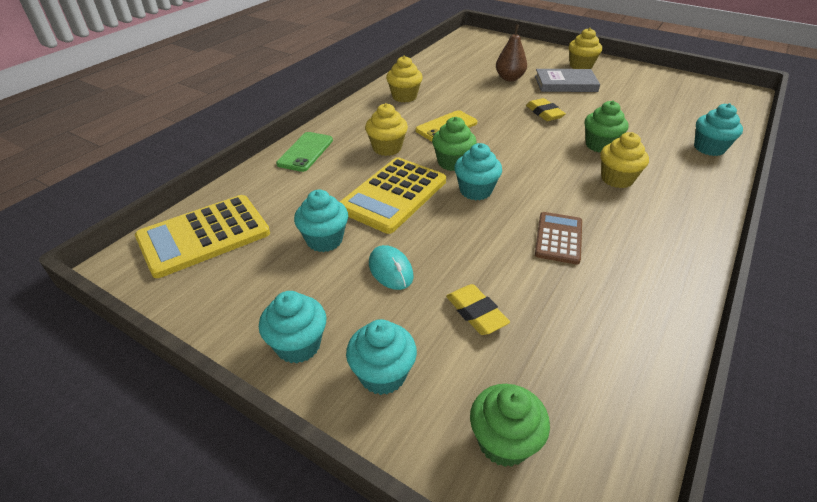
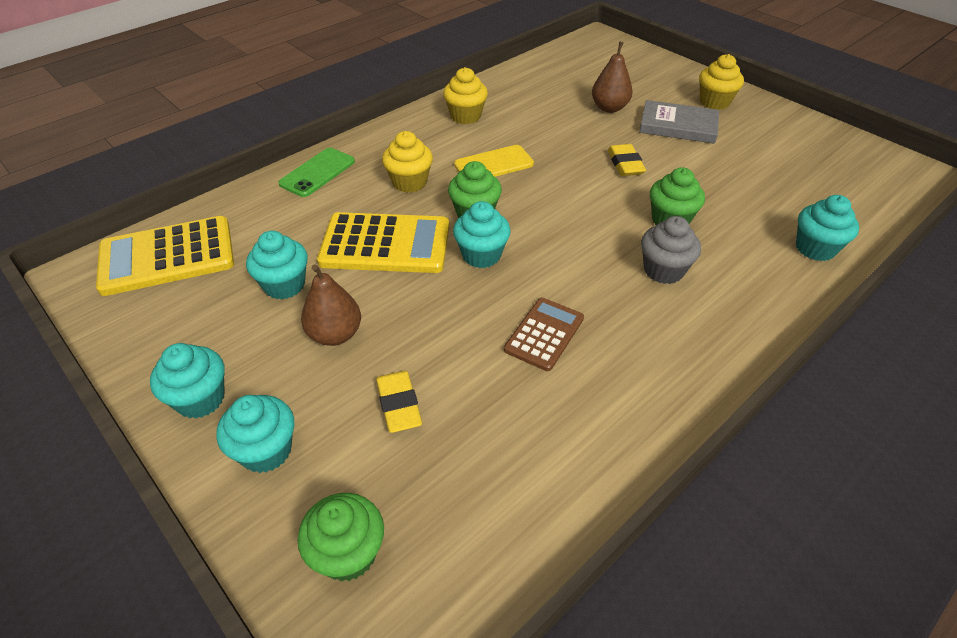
camera: 15 degrees right, 5 degrees up
yellow calculator [340,157,446,234] -> yellow calculator turned 135 degrees counterclockwise [317,212,449,273]
turquoise mouse [369,245,414,290] -> brown pear [301,265,361,346]
yellow cupcake [600,132,649,188] -> grey cupcake [641,216,701,284]

